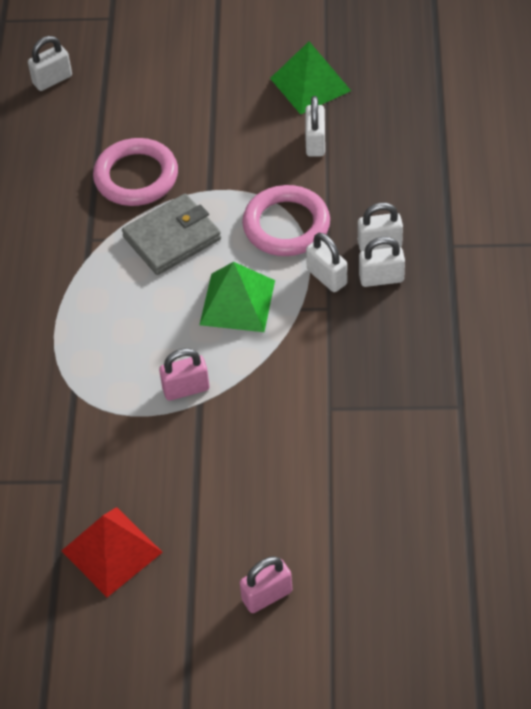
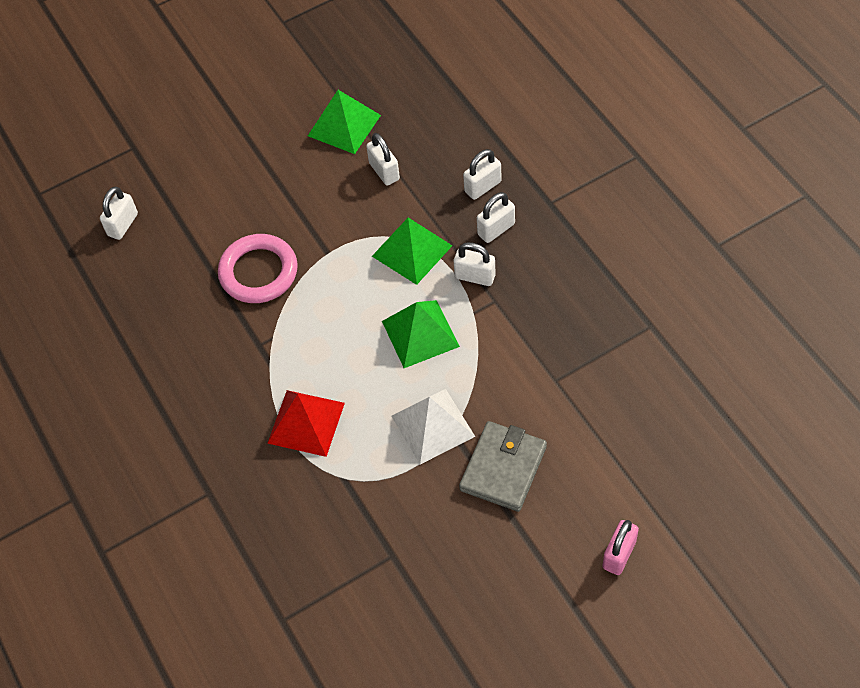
camera: 30 degrees left, 5 degrees up
red pyramid [62,507,163,597] -> red pyramid moved to [267,390,345,457]
grey wallet [122,194,221,275] -> grey wallet moved to [459,421,547,512]
pink padlock [159,348,209,401] -> white pyramid [392,389,475,465]
pink ring [242,185,330,256] -> green pyramid [372,218,452,285]
white padlock [359,237,405,287] -> white padlock moved to [463,149,502,200]

